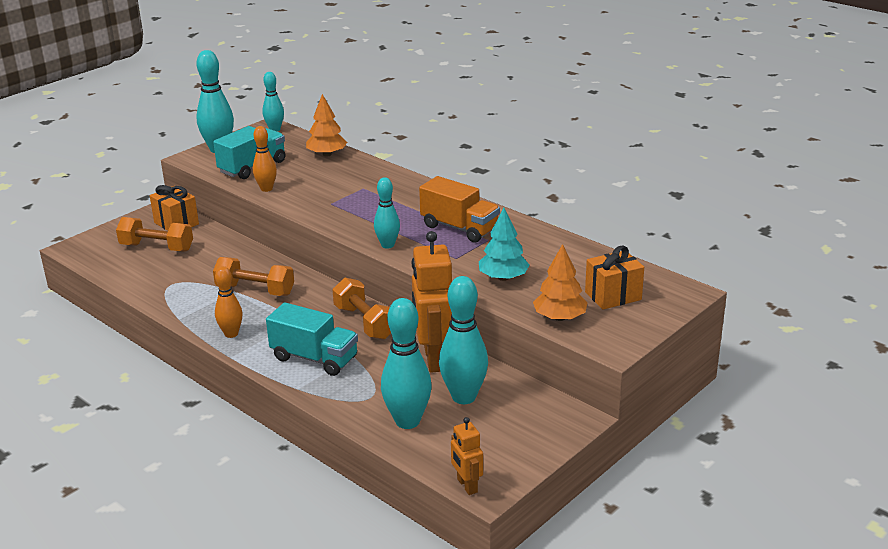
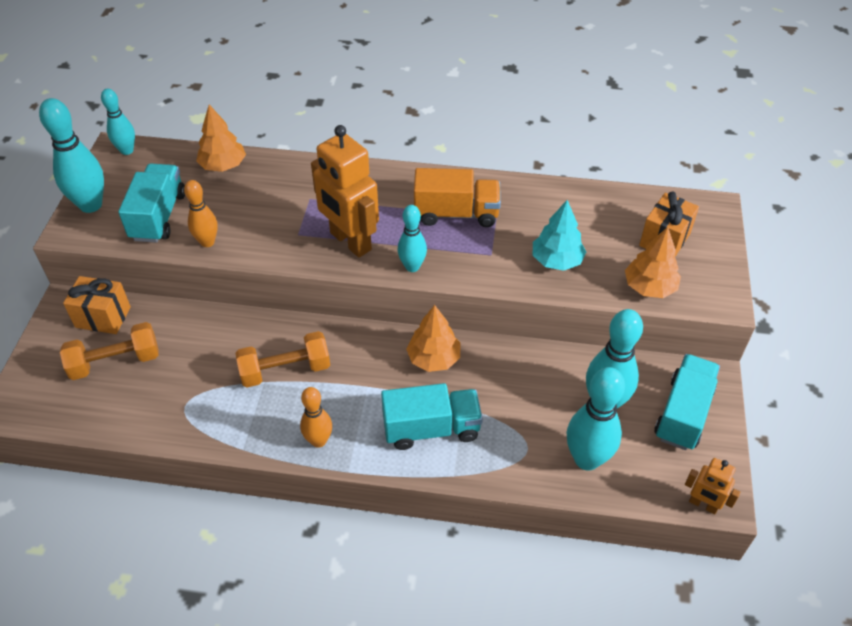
camera: 35 degrees left, 20 degrees up
orange dumbbell [332,278,391,340] -> orange tree [406,305,460,372]
orange robot [412,231,452,373] -> orange robot moved to [311,125,379,257]
none -> turquoise truck [654,354,720,450]

